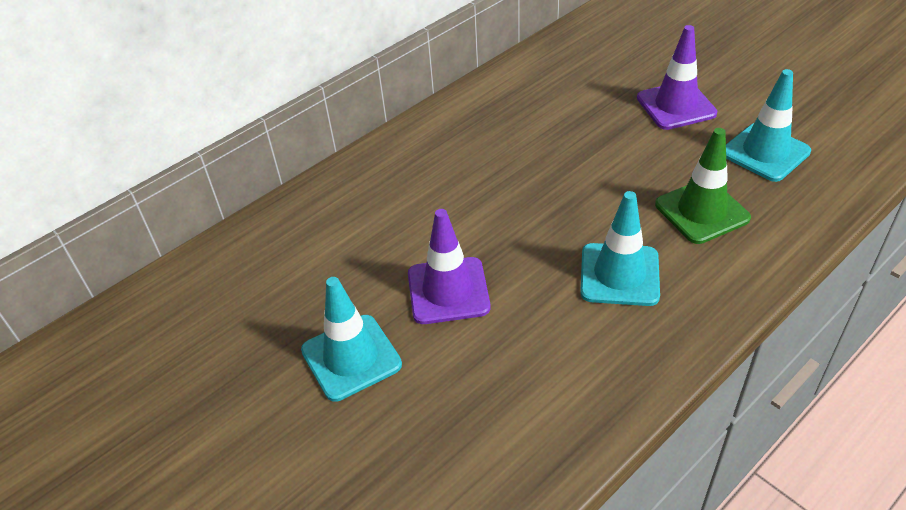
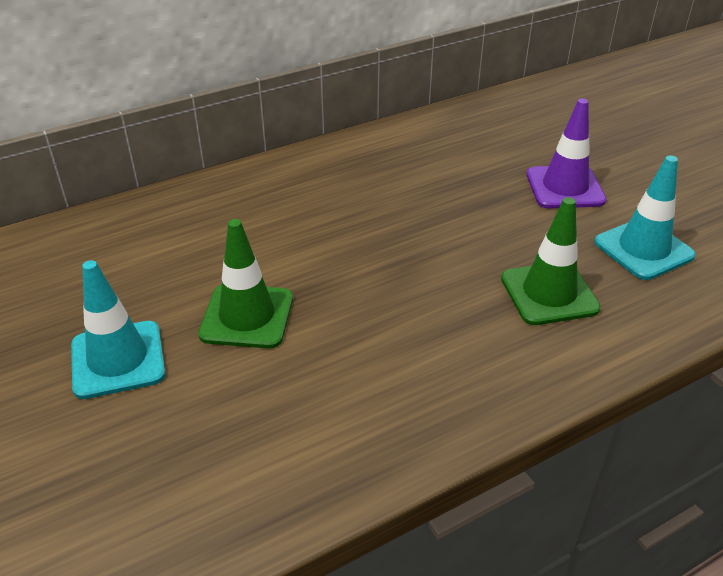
camera: 10 degrees right, 5 degrees down
purple traffic cone [408,209,491,324] -> green traffic cone [198,219,293,348]
turquoise traffic cone [580,191,660,306] -> none

